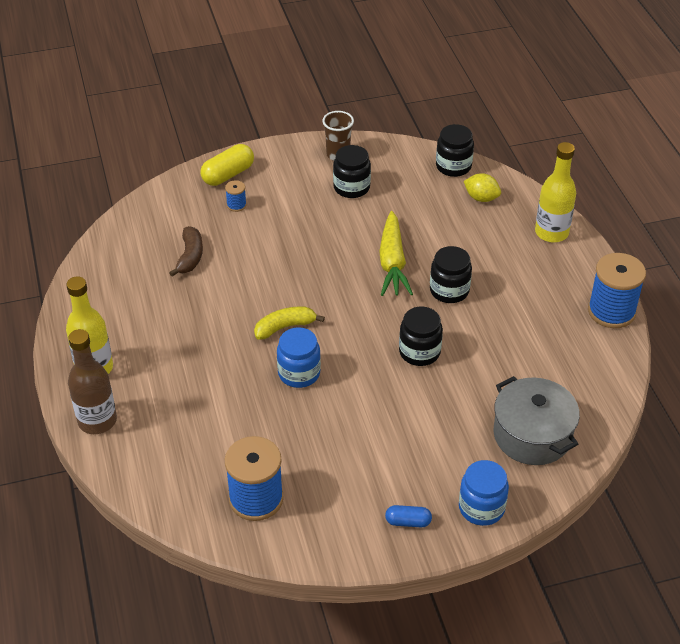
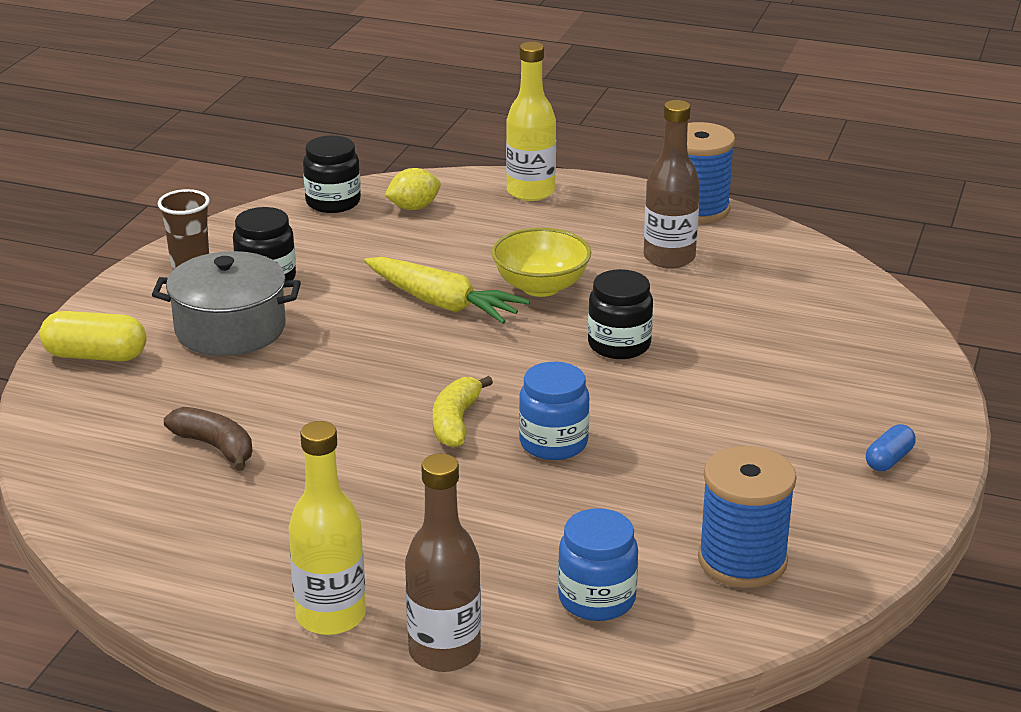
camera: 55 degrees left, 15 degrees down
yellow capsule [200,144,254,186] -> yellow capsule turned 75 degrees counterclockwise [40,311,146,362]
blue spool [225,180,247,212] -> none
black jar [430,246,472,303] -> yellow bowl [492,228,591,297]
blue jar [459,460,509,526] -> blue jar moved to [558,508,638,621]
grey pot [493,376,580,465] -> grey pot moved to [152,251,301,356]
none -> brown bottle [644,100,700,269]

